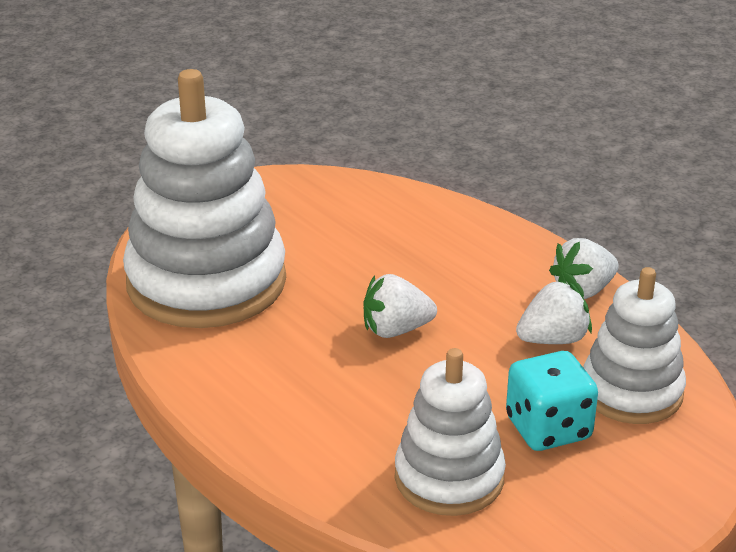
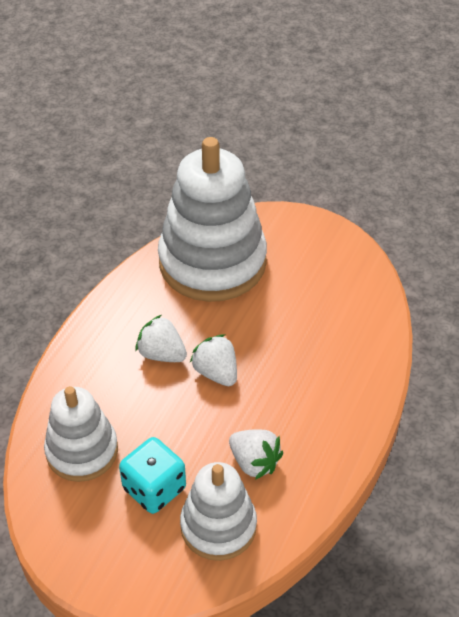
camera: 65 degrees right, 15 degrees up
white strawberry [549,238,619,299] -> white strawberry moved to [135,315,187,362]

